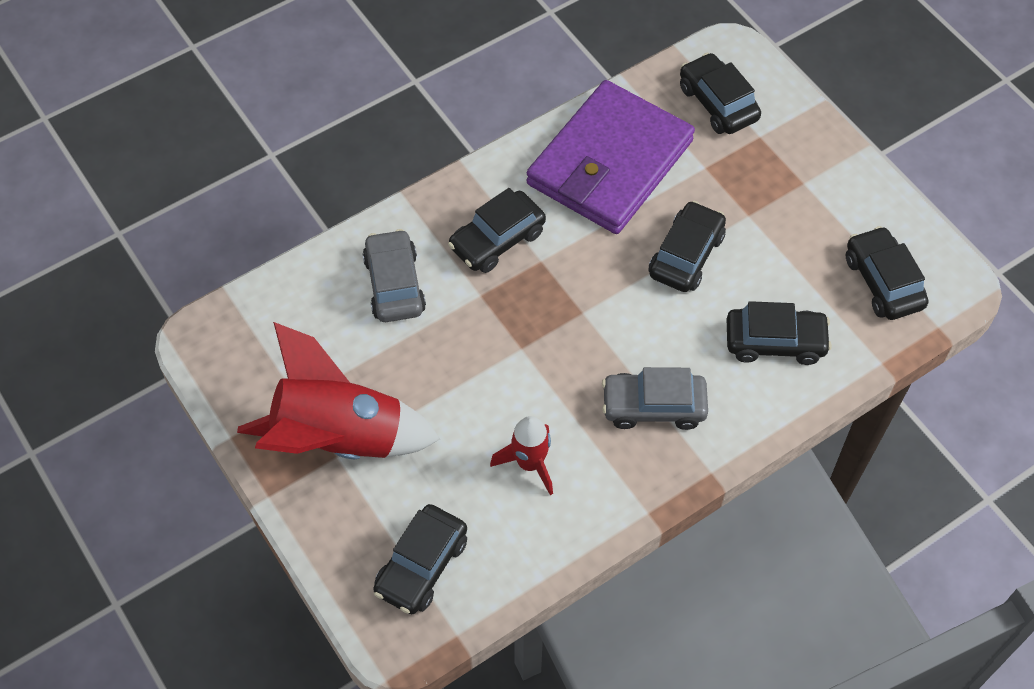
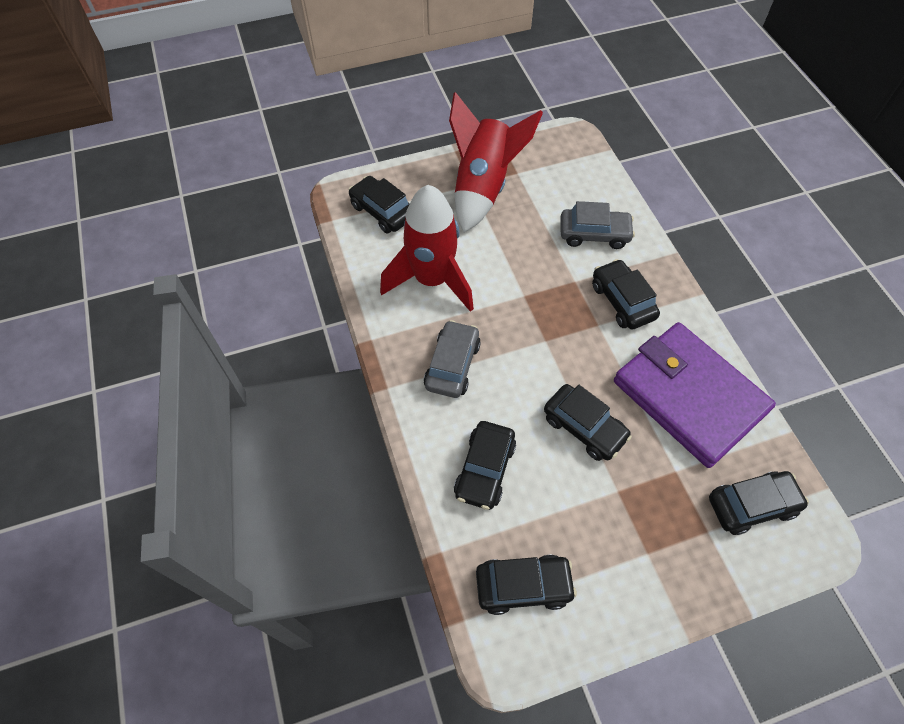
camera: 105 degrees right, 0 degrees up
red rocket [490,416,553,495] -> red rocket [380,185,474,312], size x1.91

